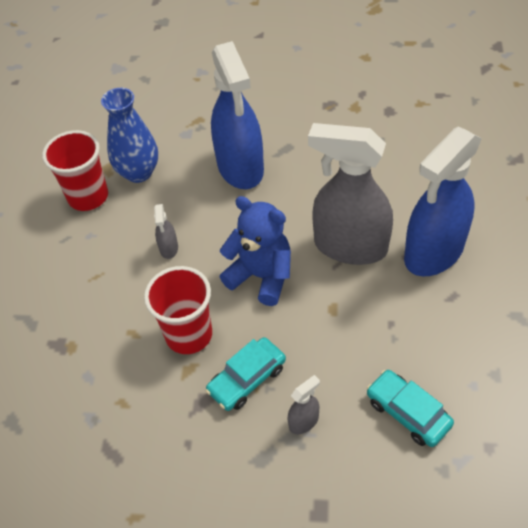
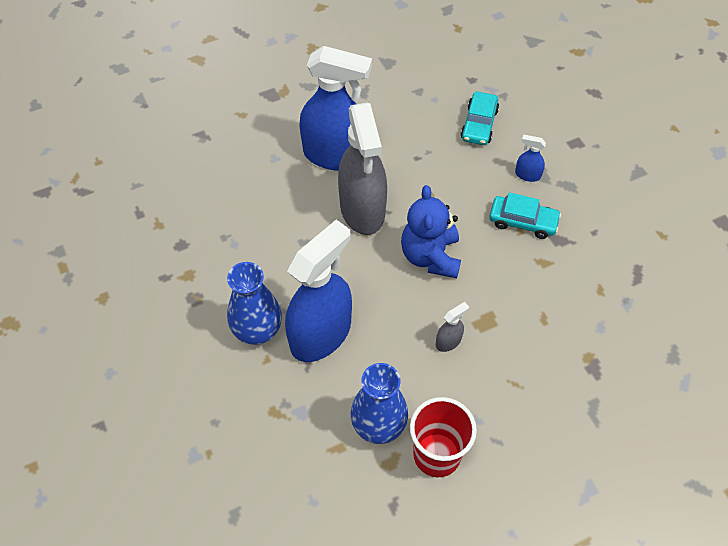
camera: 125 degrees left, 5 degrees up
red cup [144,266,212,354] -> none
grey spray bottle [288,375,320,434] -> blue spray bottle [515,135,546,182]
none -> blue vase [227,262,282,345]

